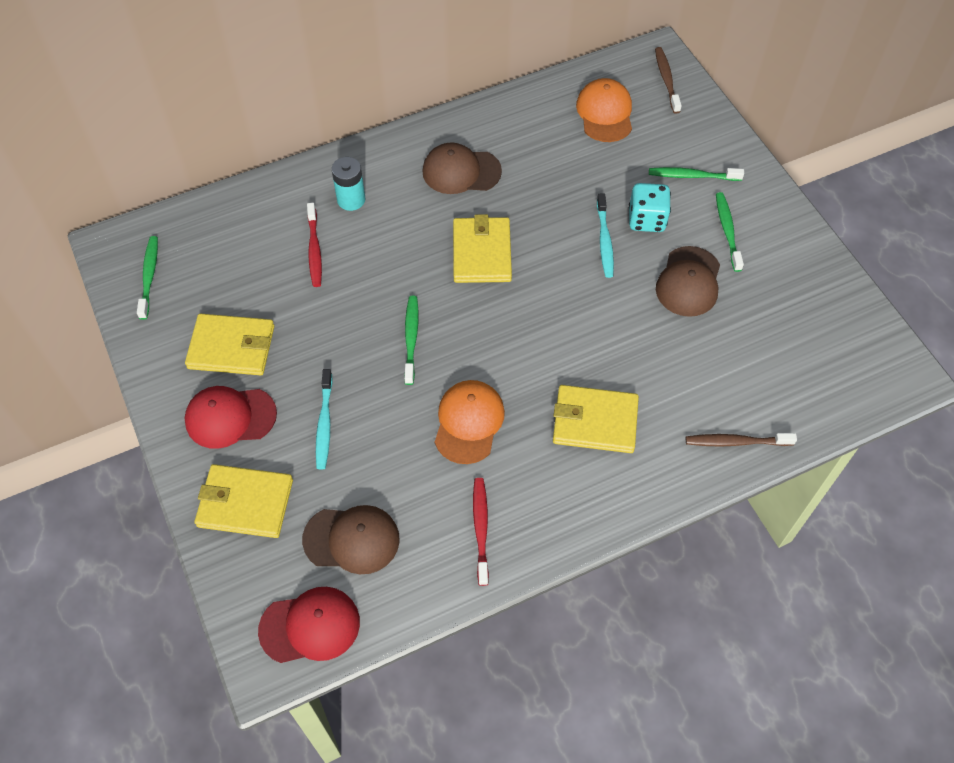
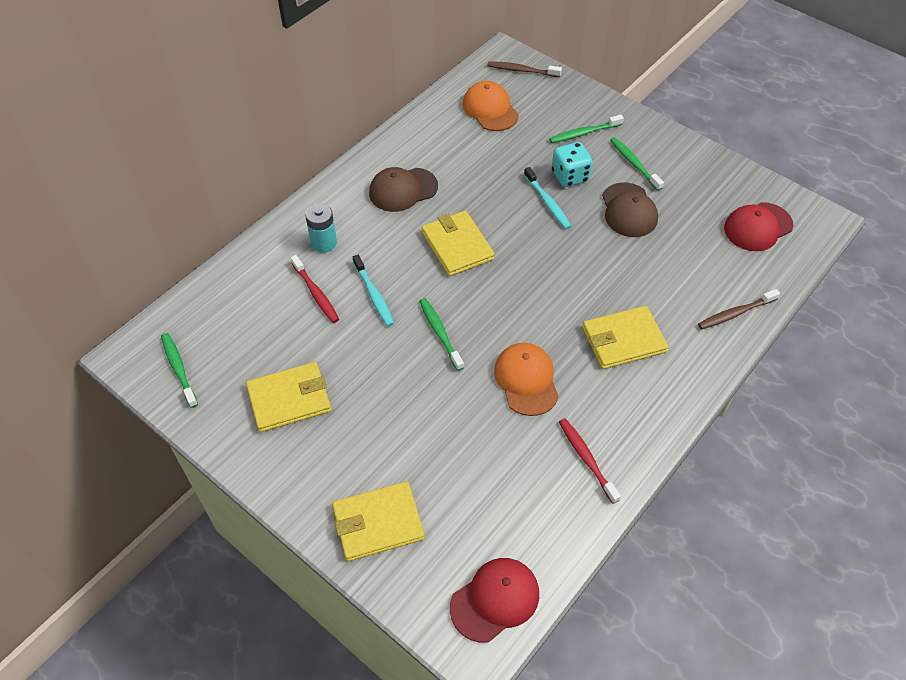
camera: 25 degrees left, 5 degrees down
red cap [185,386,277,449] -> red cap moved to [724,202,793,251]
brown cap [302,505,400,574] -> none
turquoise toothbrush [316,369,333,470] -> turquoise toothbrush moved to [353,255,394,326]
brown toothbrush [655,47,682,114] -> brown toothbrush turned 45 degrees counterclockwise [488,61,562,77]

